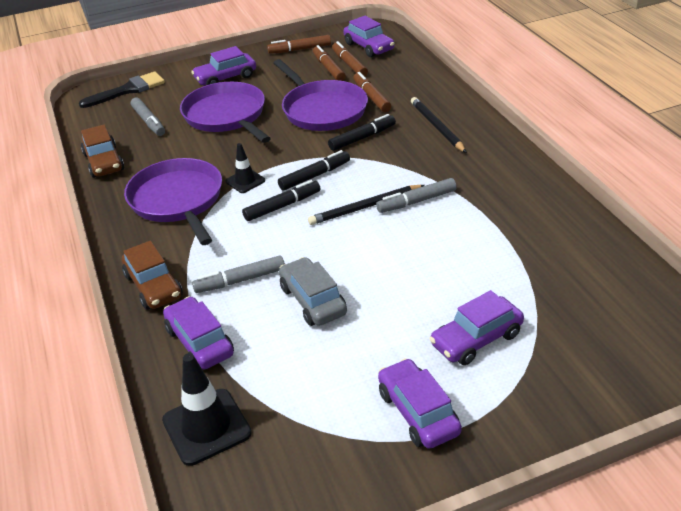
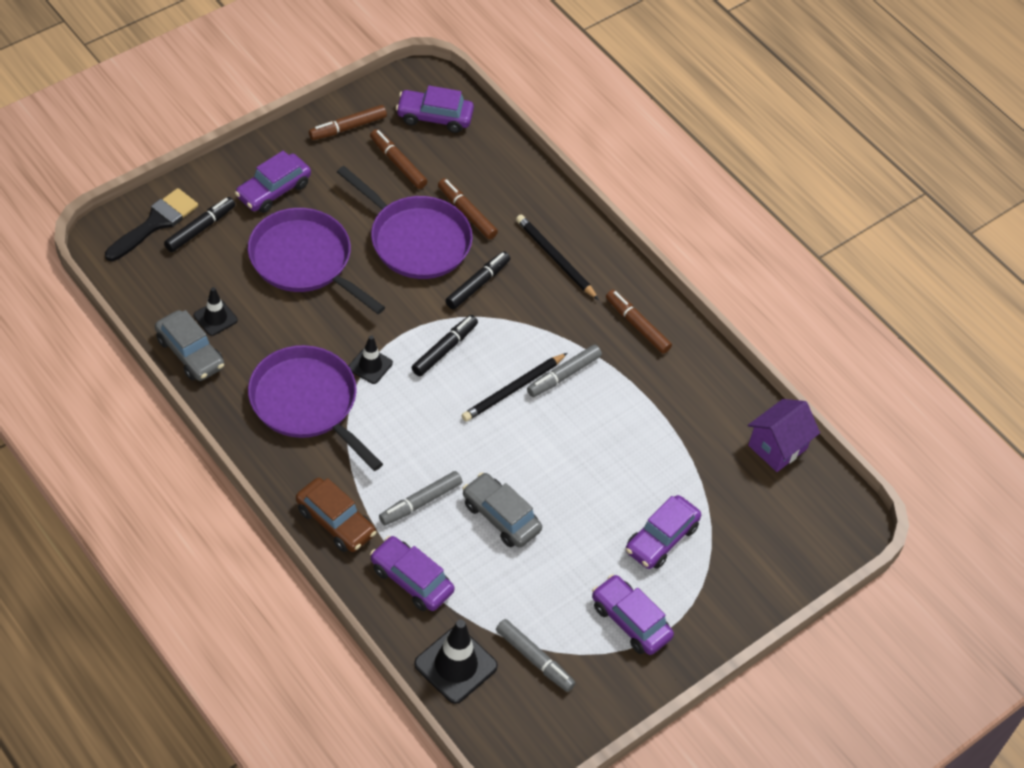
camera: 25 degrees left, 15 degrees up
brown car [81,124,124,178] -> grey car [155,310,224,381]
grey marker [131,97,165,136] -> grey marker moved to [496,619,575,692]
black marker [242,180,320,221] -> black marker moved to [164,197,235,252]
brown marker [332,41,368,77] -> brown marker moved to [606,290,672,354]
purple car [343,16,395,57] -> purple car turned 150 degrees clockwise [396,86,474,133]
none -> black traffic cone [194,287,238,336]
none -> purple house [748,399,820,472]

